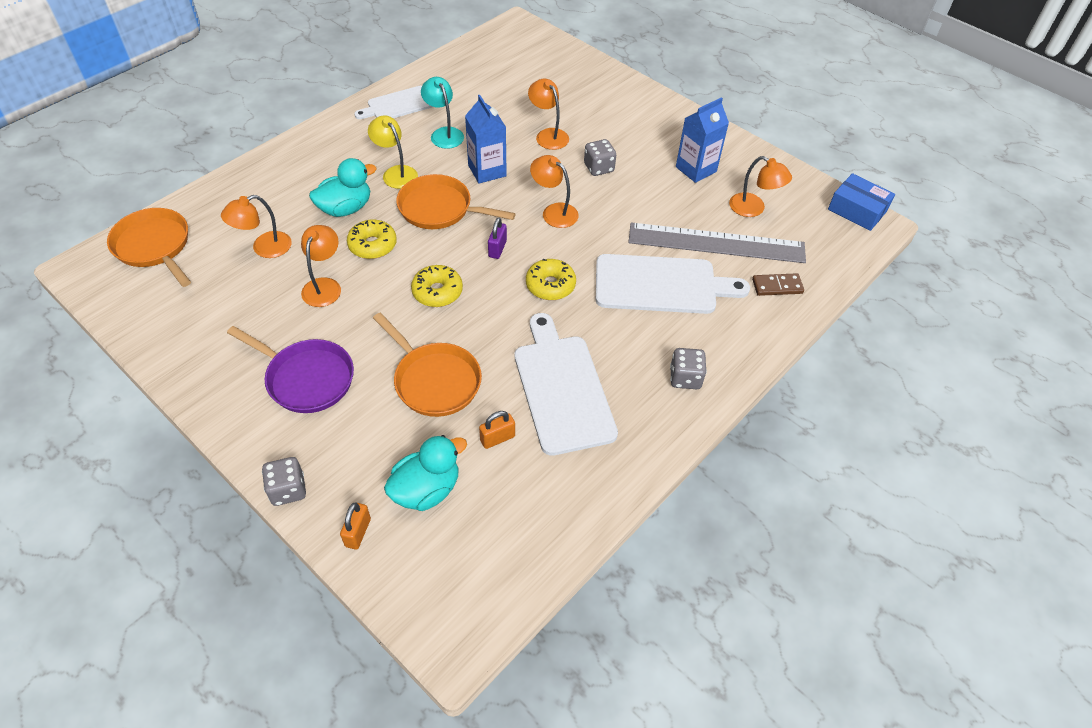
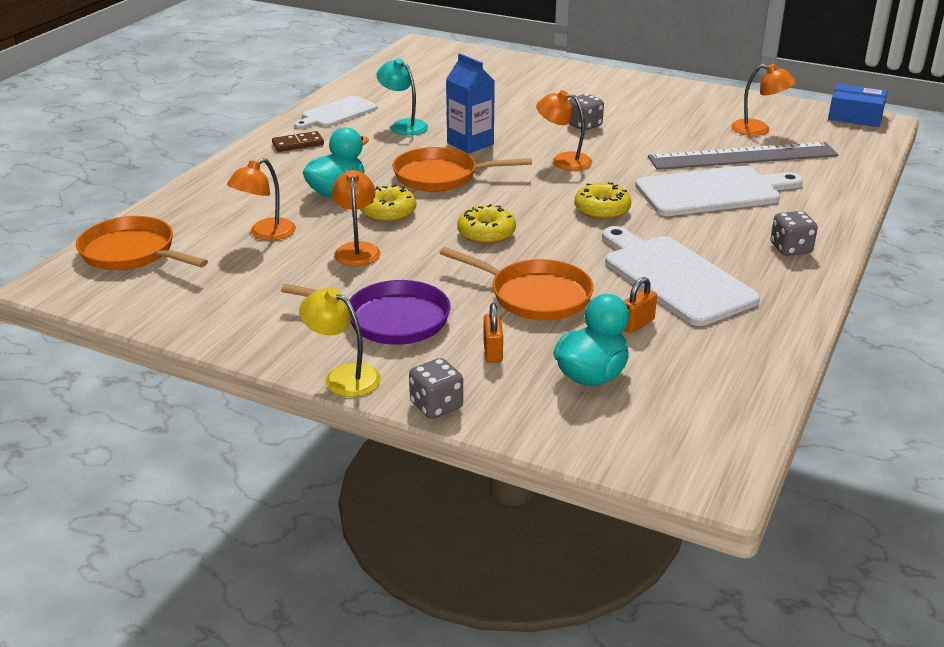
camera: 15 degrees left, 20 degrees down
orange padlock [340,502,371,550] -> orange padlock moved to [484,303,503,363]
yellow lamp [368,115,418,189] -> yellow lamp moved to [299,288,381,397]
purple padlock [488,217,507,259] -> none
orange lamp [528,79,569,150] -> none
blue carton [676,97,729,183] -> none
brown domino [752,273,804,296] -> brown domino moved to [272,131,324,152]

